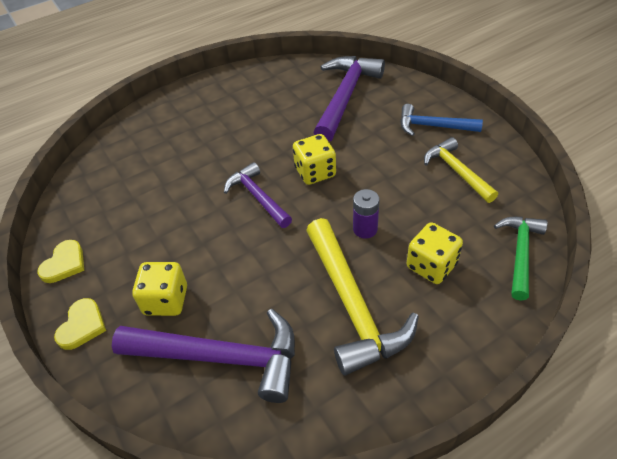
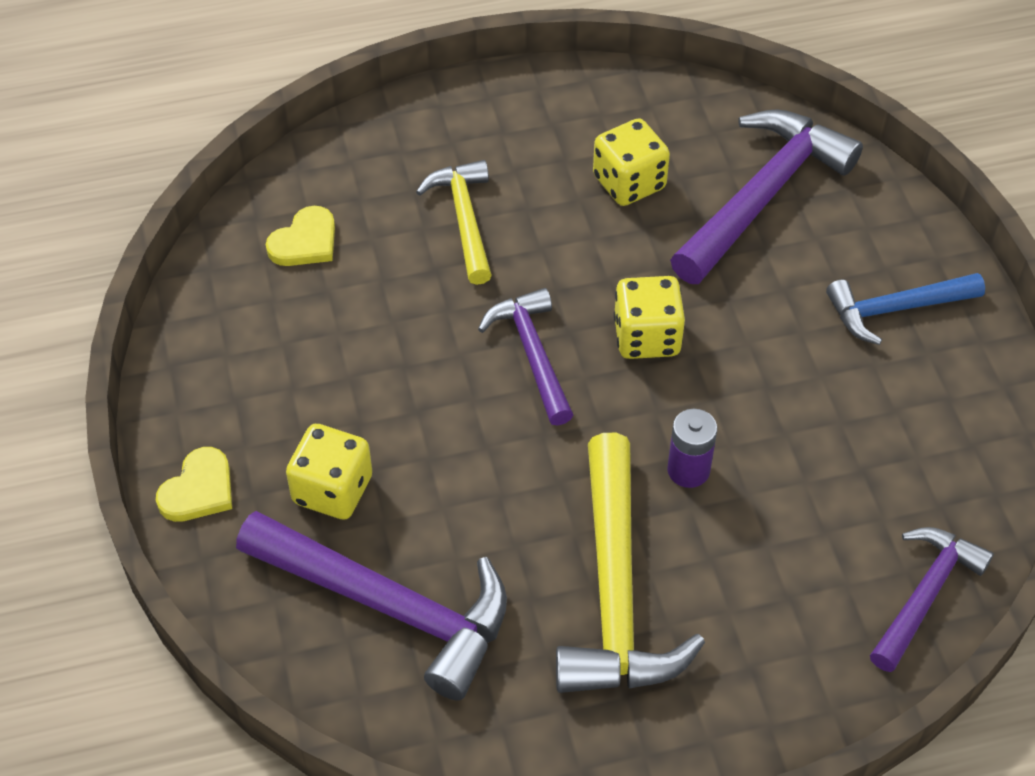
camera: 15 degrees right, 5 degrees up
yellow heart [37,240,84,283] -> yellow heart moved to [266,206,335,266]
blue hammer [400,104,483,136] -> blue hammer turned 45 degrees counterclockwise [826,273,985,345]
yellow dice [407,222,463,284] -> yellow dice moved to [593,118,670,206]
yellow hammer [424,137,498,203] -> yellow hammer moved to [416,160,492,285]
green hammer [494,217,547,301] -> purple hammer [870,527,994,672]

